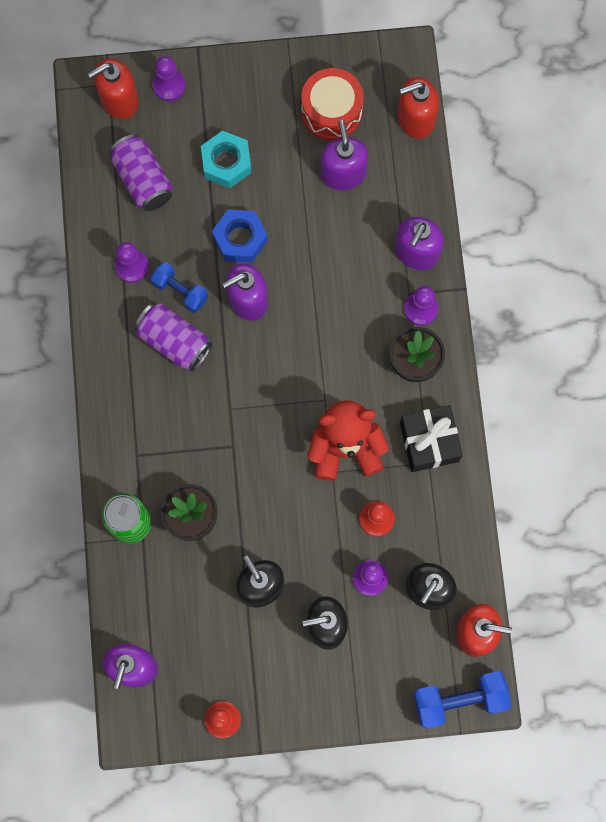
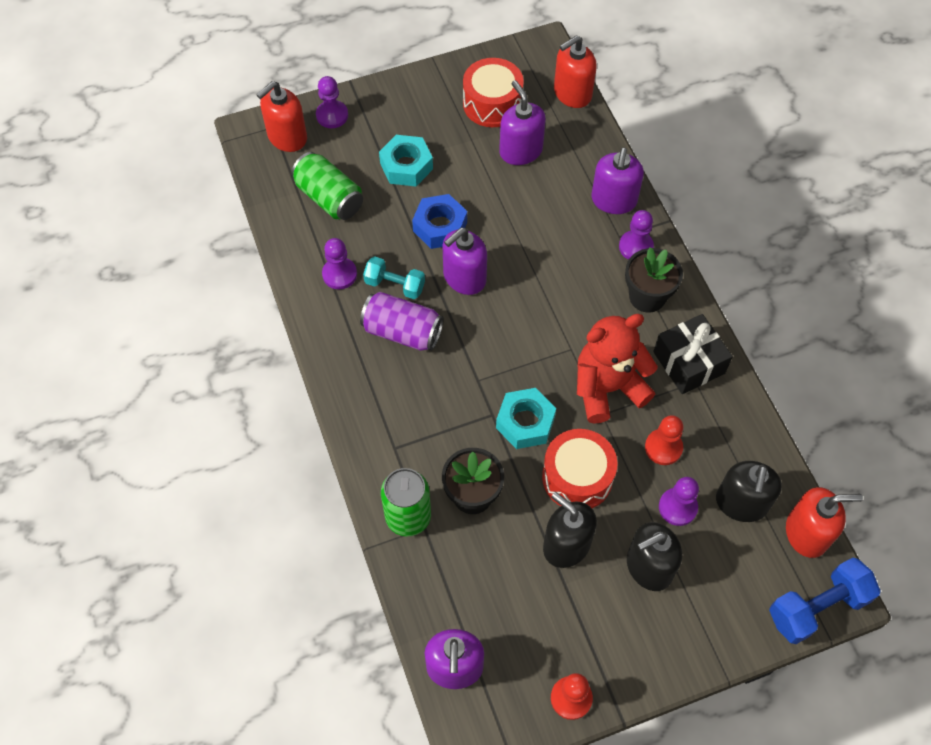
camera: 15 degrees left, 15 degrees down
purple can [109,134,173,211] -> green can [291,152,363,220]
blue dumbbell [151,262,208,313] -> turquoise dumbbell [363,256,425,299]
none -> turquoise nut [496,388,556,449]
none -> red drum [542,429,618,508]

